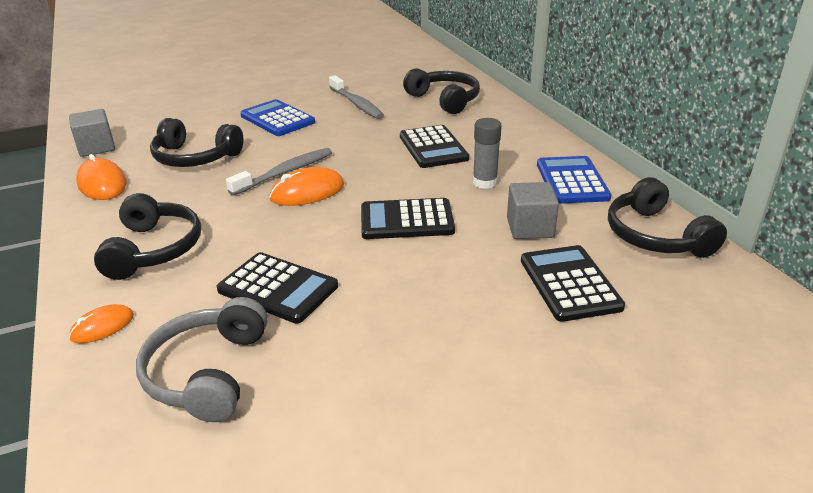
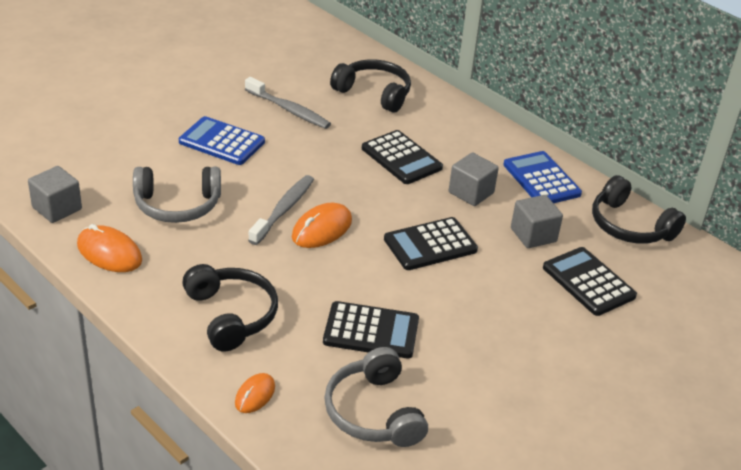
camera: 25 degrees left, 5 degrees up
black headphones [150,118,243,167] -> grey headphones [133,167,221,223]
grey glue stick [473,118,502,189] -> grey cube [449,152,499,206]

